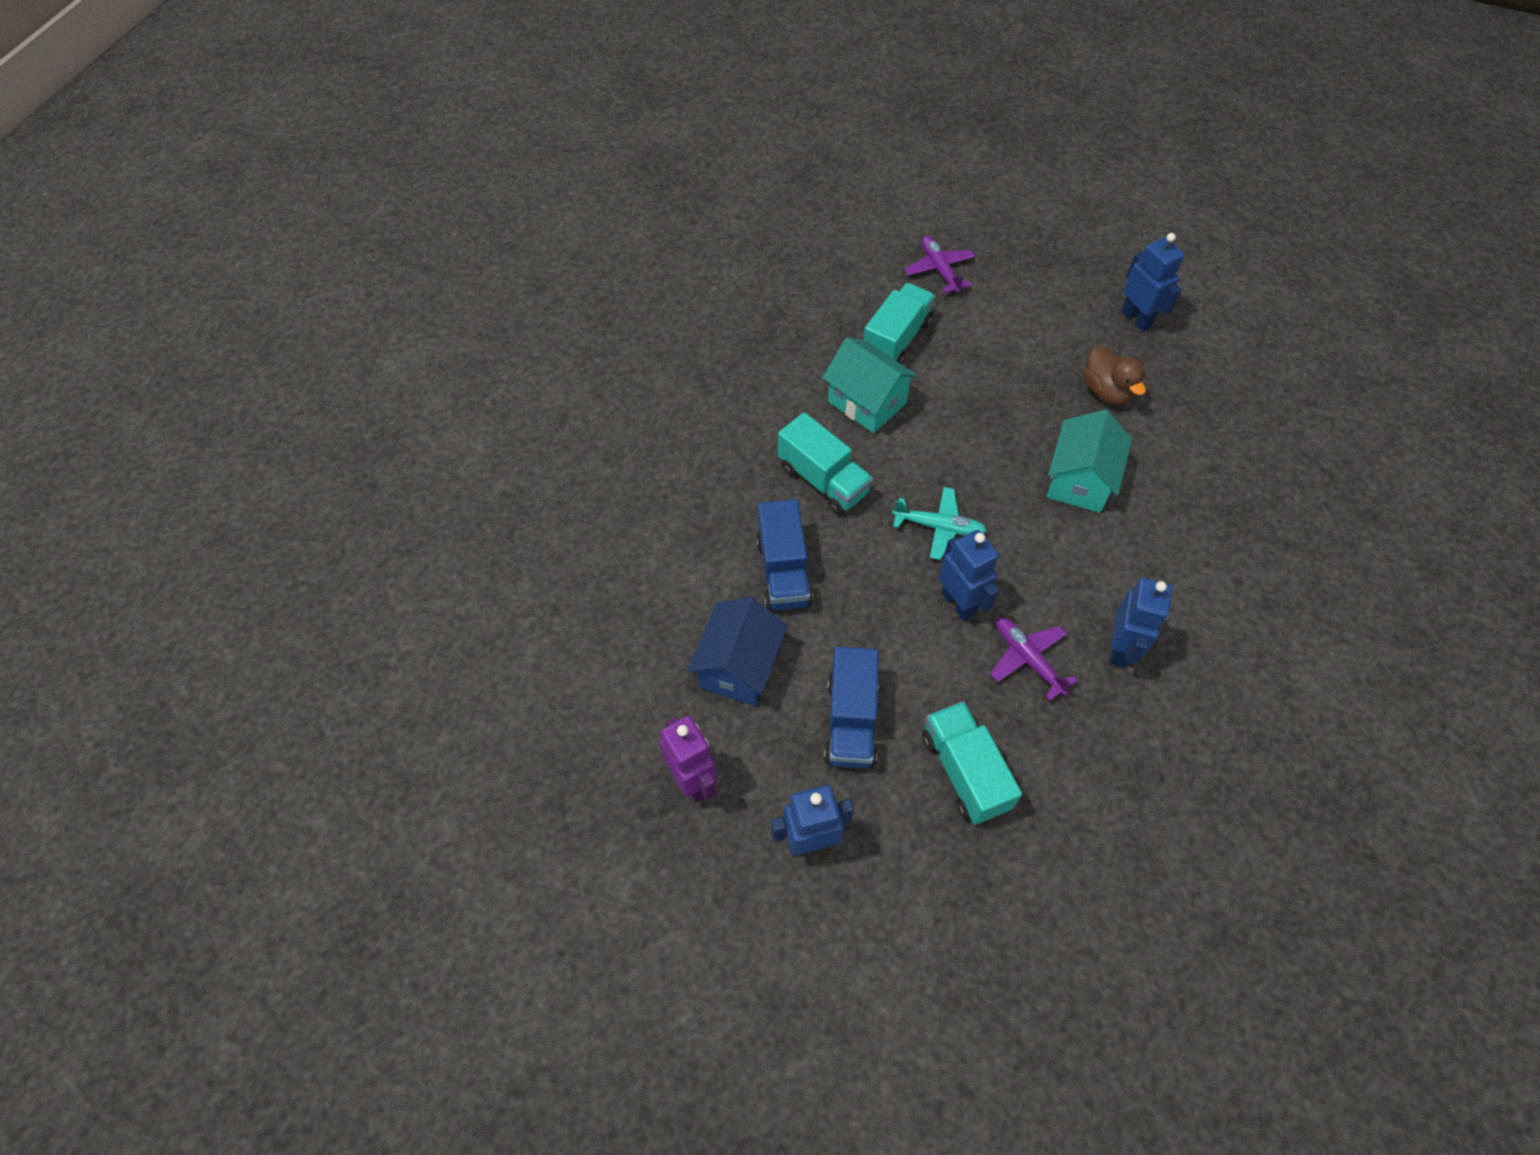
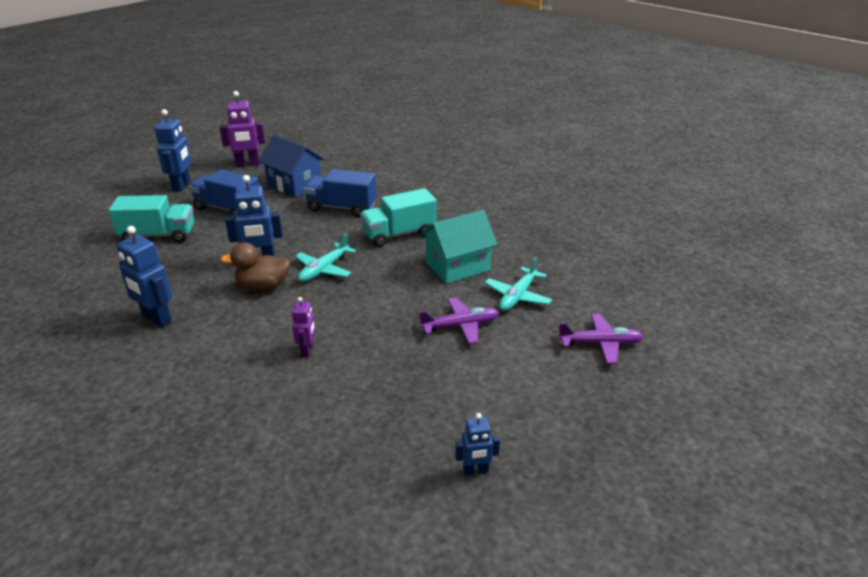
camera: 110 degrees right, 25 degrees down
turquoise truck [863,283,935,364] -> turquoise plane [485,257,552,311]
purple plane [990,617,1078,701] -> purple plane moved to [419,297,499,344]
turquoise house [1047,410,1132,513] -> purple robot [292,297,316,357]
brown duck [1083,345,1146,405] -> brown duck moved to [221,242,291,291]
blue robot [1121,233,1184,332] -> blue robot [455,413,500,476], size x0.58

